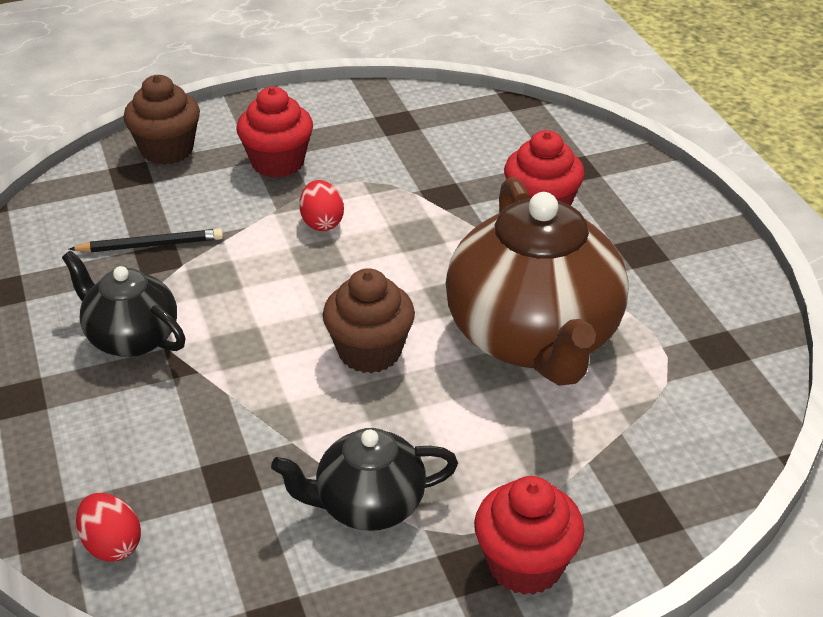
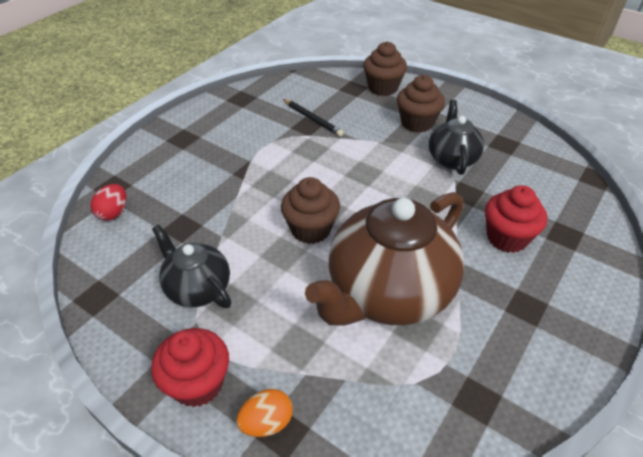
camera: 55 degrees right, 5 degrees up
black teapot [62,251,186,357] -> black teapot moved to [429,100,484,175]
red cupcake [236,87,313,178] -> brown cupcake [397,75,445,133]
red egg [299,180,344,231] -> none
none -> orange egg [236,389,293,437]

